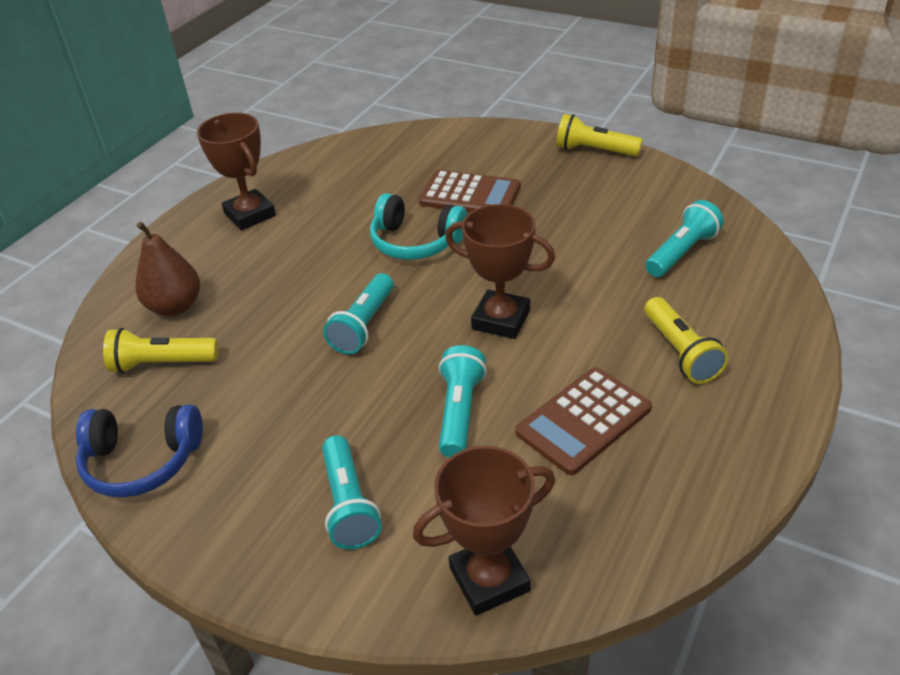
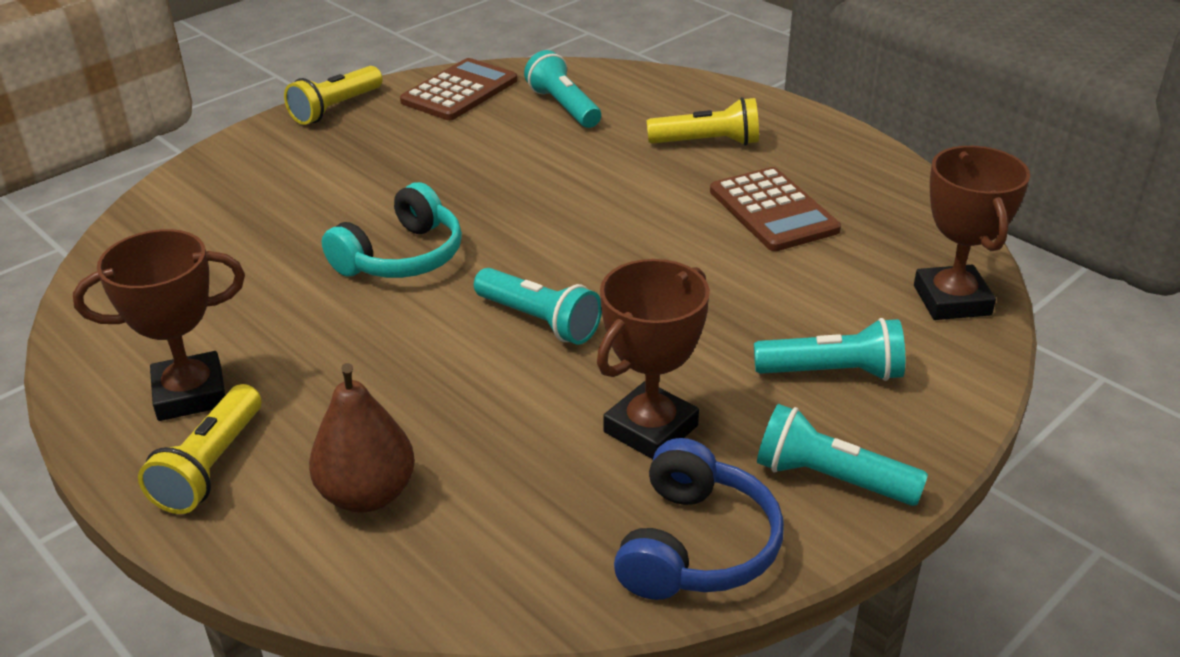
camera: 75 degrees left, 5 degrees down
yellow flashlight [103,328,218,373] -> yellow flashlight moved to [138,384,261,514]
brown calculator [419,170,521,212] -> brown calculator moved to [400,58,517,120]
turquoise flashlight [439,345,487,457] -> turquoise flashlight moved to [757,404,928,506]
brown trophy [445,204,555,339] -> brown trophy moved to [597,259,710,459]

